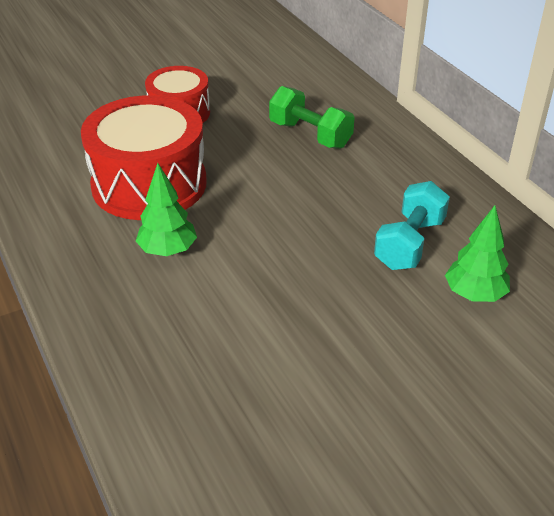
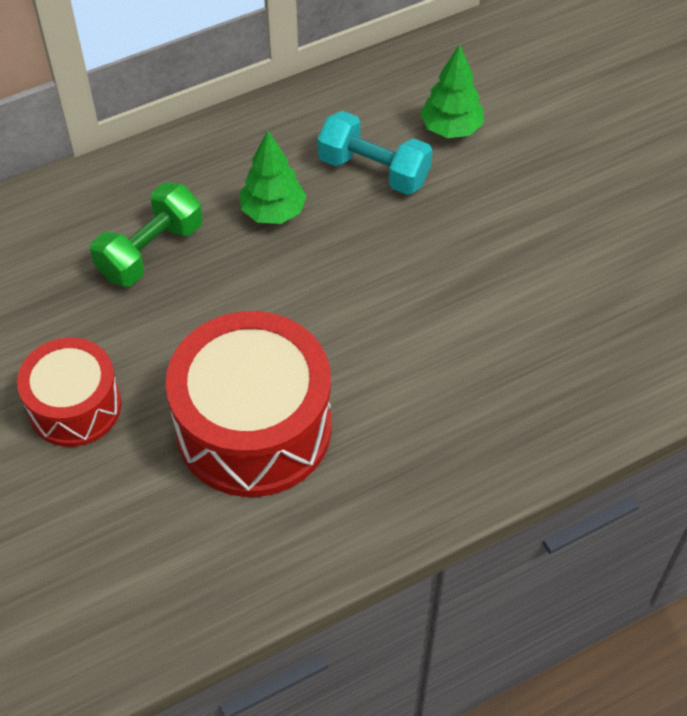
camera: 90 degrees left, 15 degrees up
green tree [135,163,197,256] -> green tree moved to [240,130,307,224]

